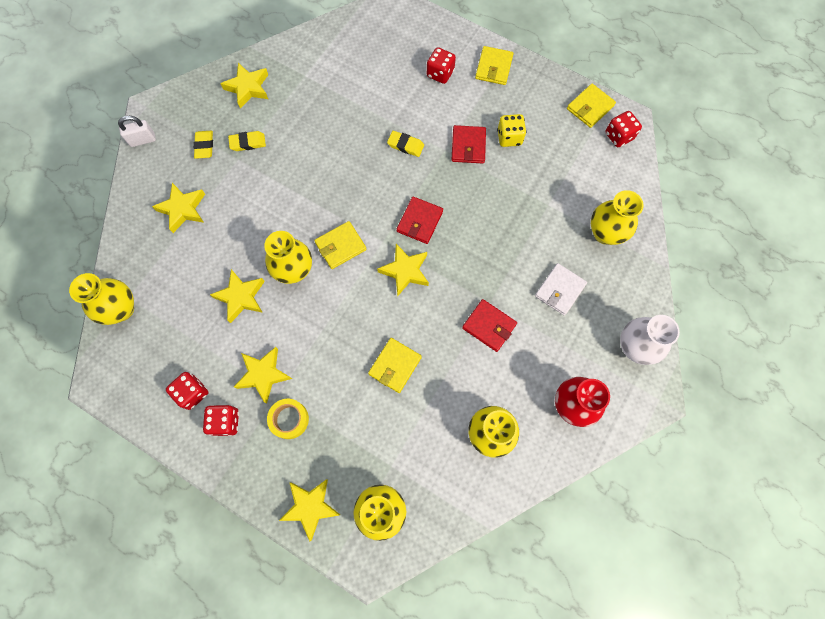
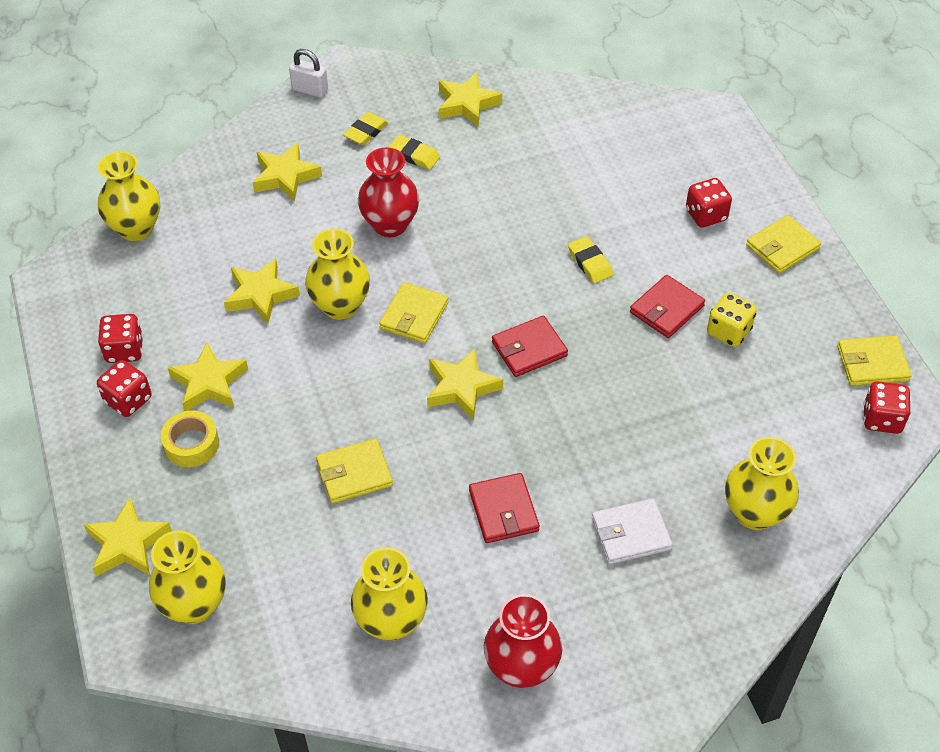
camera: 40 degrees right, 20 degrees down
yellow wallet [314,221,367,269] -> yellow wallet turned 75 degrees counterclockwise [379,282,449,343]
white vase [620,315,680,365] -> none
none -> red vase [358,148,419,237]

